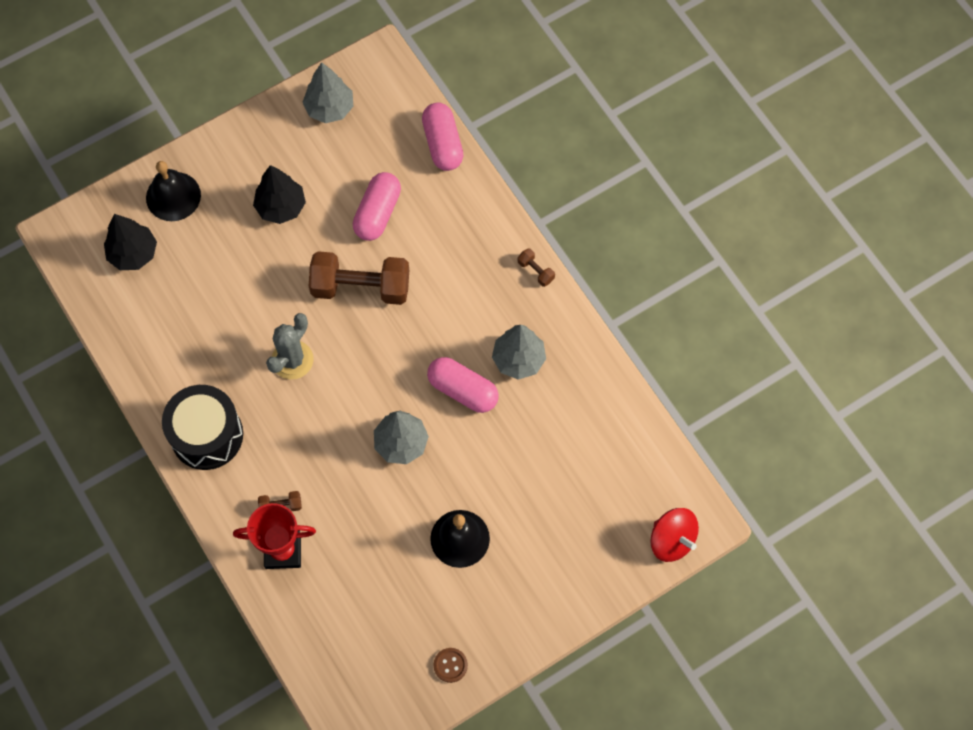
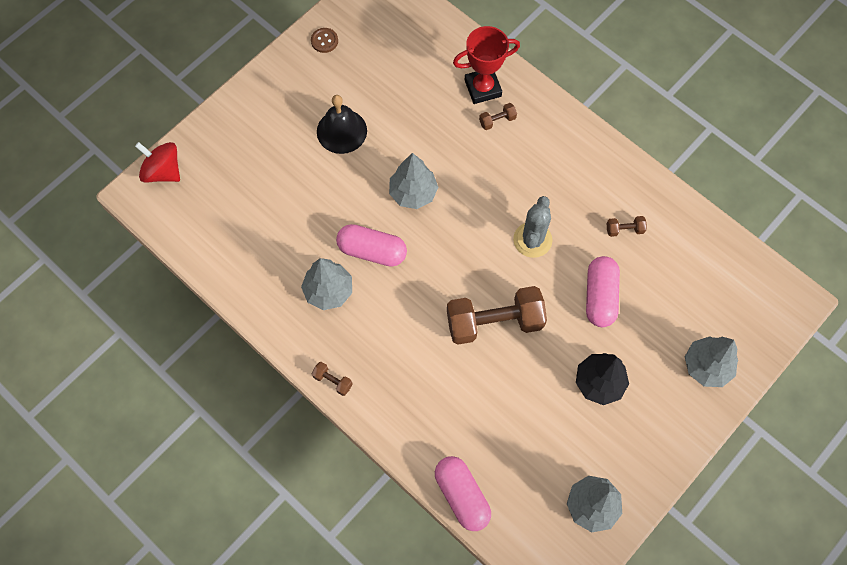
camera: 165 degrees right, 0 degrees up
black tree [104,214,157,270] -> none
black bell [146,161,201,221] -> grey tree [685,336,738,387]
black drum [162,385,243,470] -> none
pink capsule [353,172,401,241] -> pink capsule moved to [586,256,620,327]
none -> brown dumbbell [607,216,647,237]

